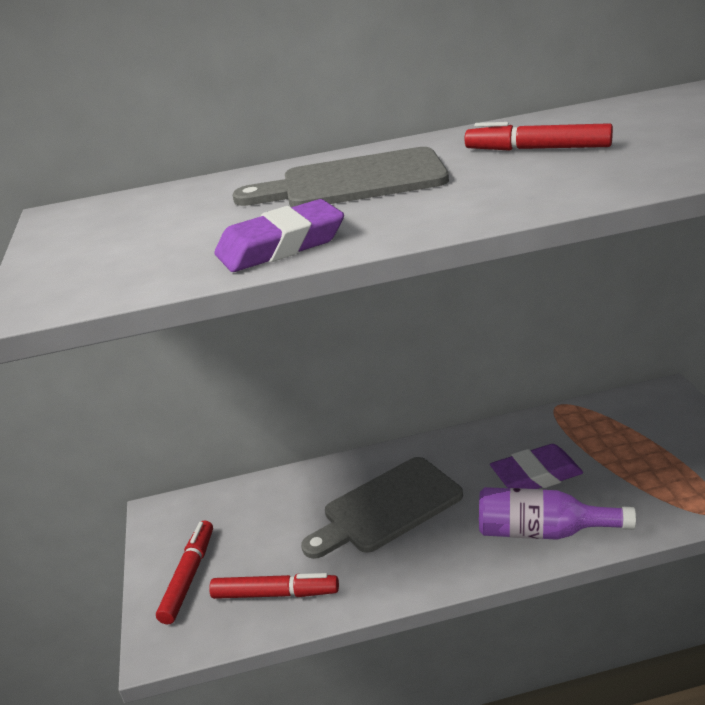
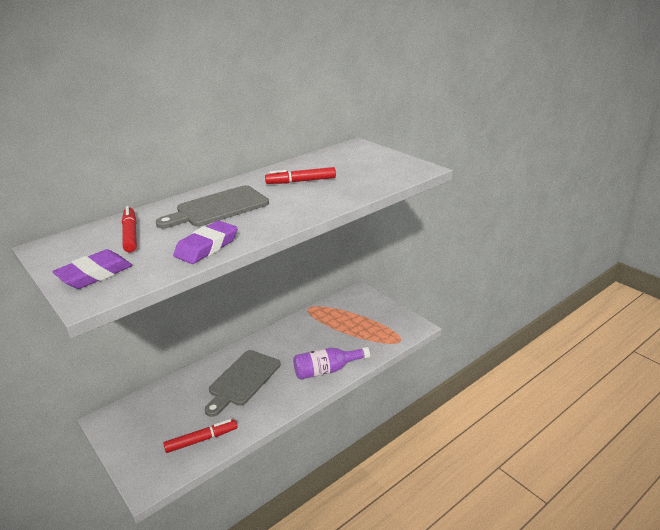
camera: 30 degrees left, 0 degrees up
red marker [156,520,213,624] -> red marker moved to [122,206,137,252]
purple eraser [490,444,583,489] -> purple eraser moved to [52,249,133,289]

